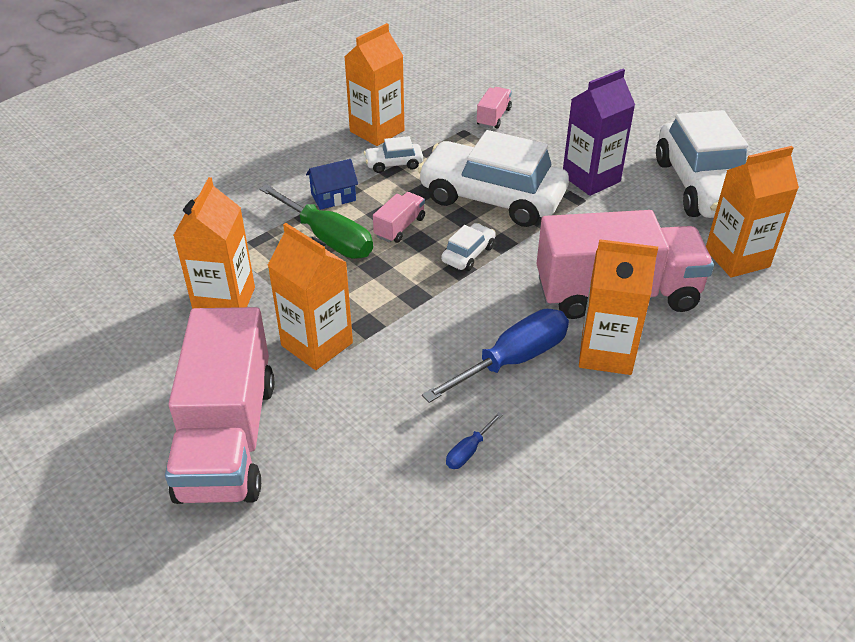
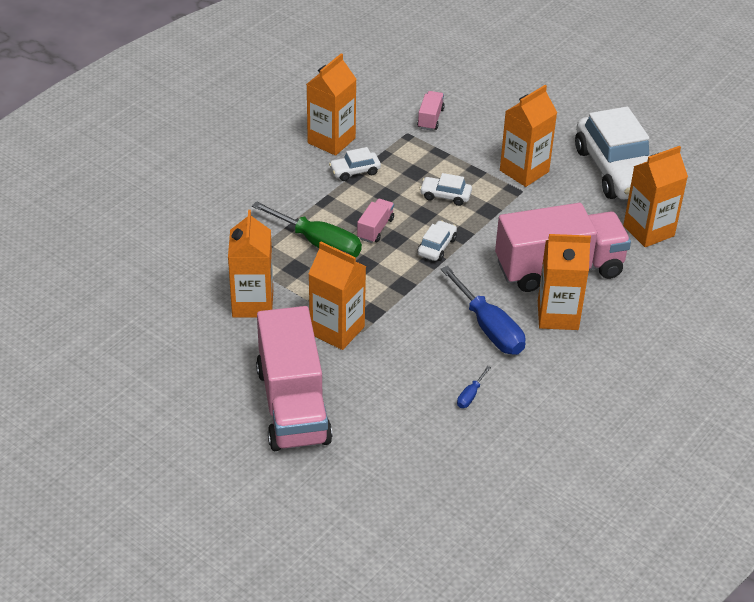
camera: 10 degrees left, 0 degrees up
blue house [306,159,358,210] -> none
white car [418,130,569,227] -> white car [420,173,472,206], size x0.42
blue screwdriver [422,309,569,403] -> blue screwdriver turned 105 degrees clockwise [441,266,525,355]
purple carton [563,69,635,196] -> orange carton [500,85,557,187]

